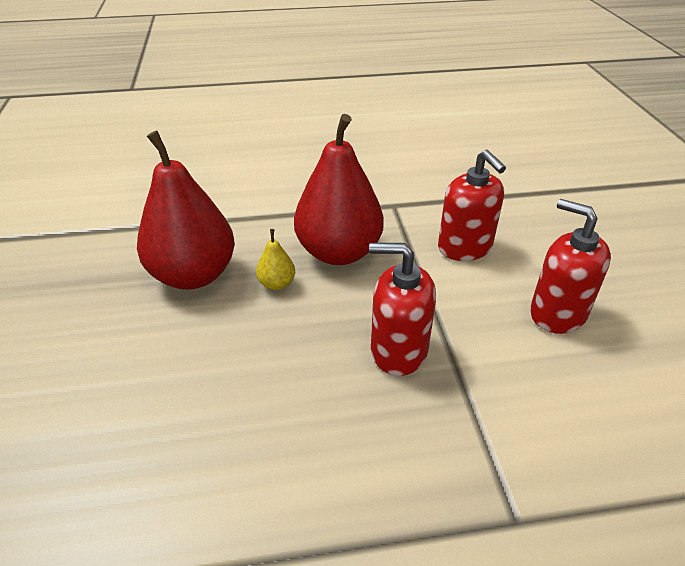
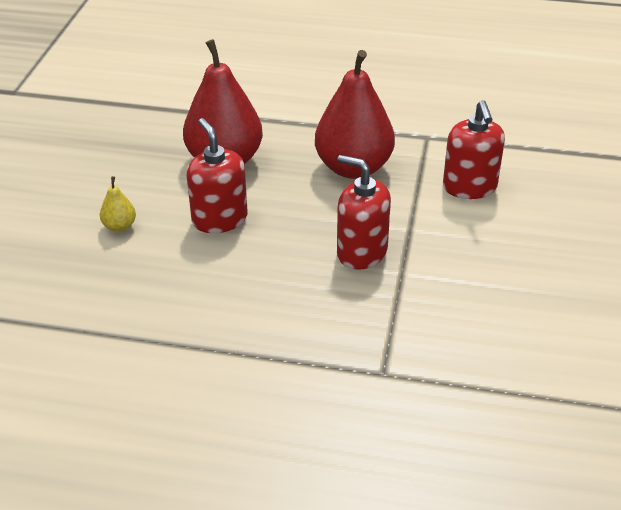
camera: 20 degrees right, 0 degrees up
yellow pear [256,229,295,290] -> yellow pear moved to [100,176,136,232]
red soap dispenser [530,199,611,334] -> red soap dispenser moved to [187,118,248,233]

